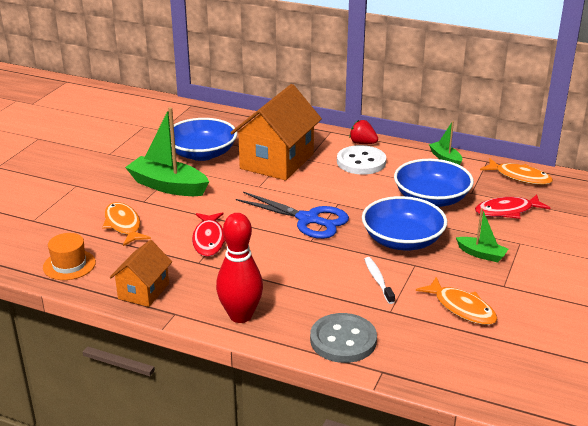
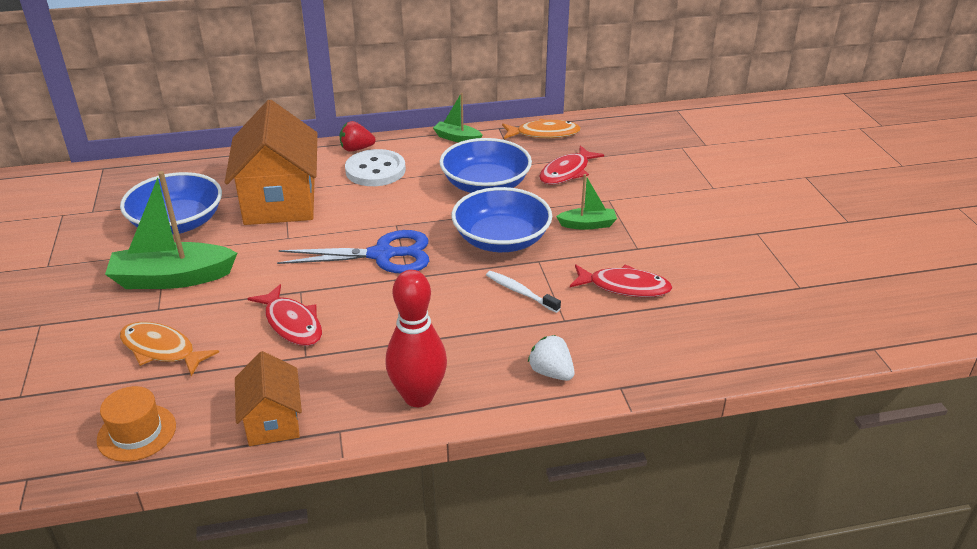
camera: 35 degrees left, 5 degrees up
grey button [310,313,377,363] -> white strawberry [528,335,575,381]
orange fish [416,277,497,325] -> red fish [570,264,672,297]

